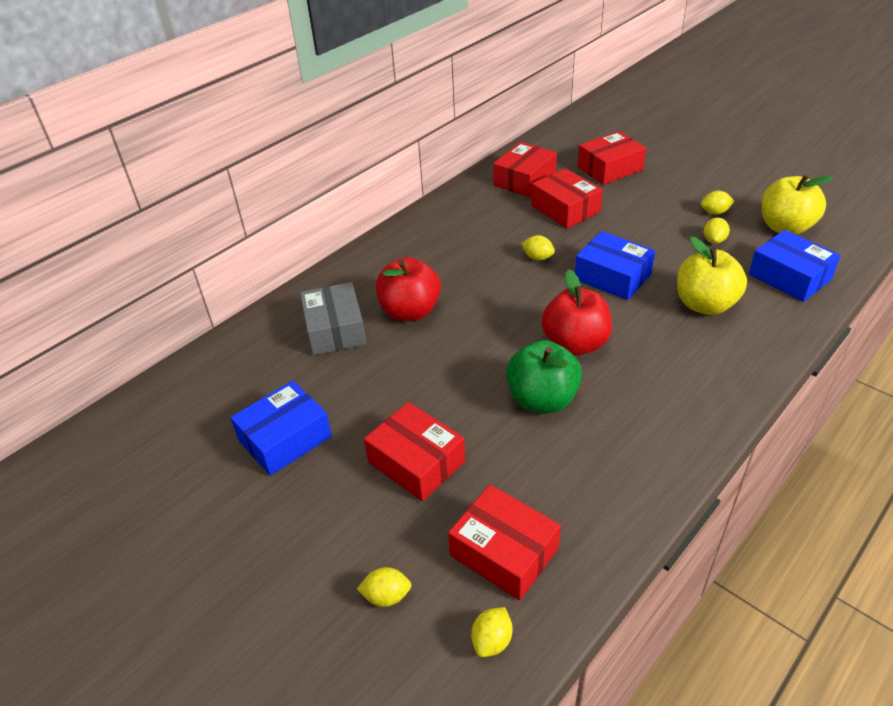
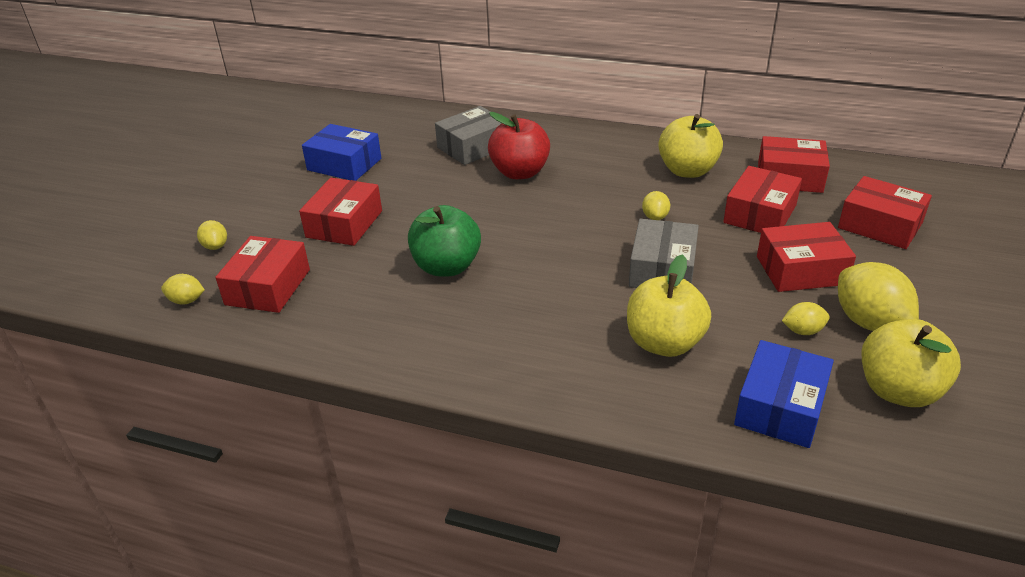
camera: 65 degrees right, 5 degrees down
red apple [541,269,612,355] -> none
blue box [575,231,655,300] -> grey box [629,219,699,288]
yellow lemon [701,191,734,215] -> yellow lemon [838,262,919,331], size x1.99
none -> yellow apple [659,114,723,178]
none -> red box [757,222,856,292]

